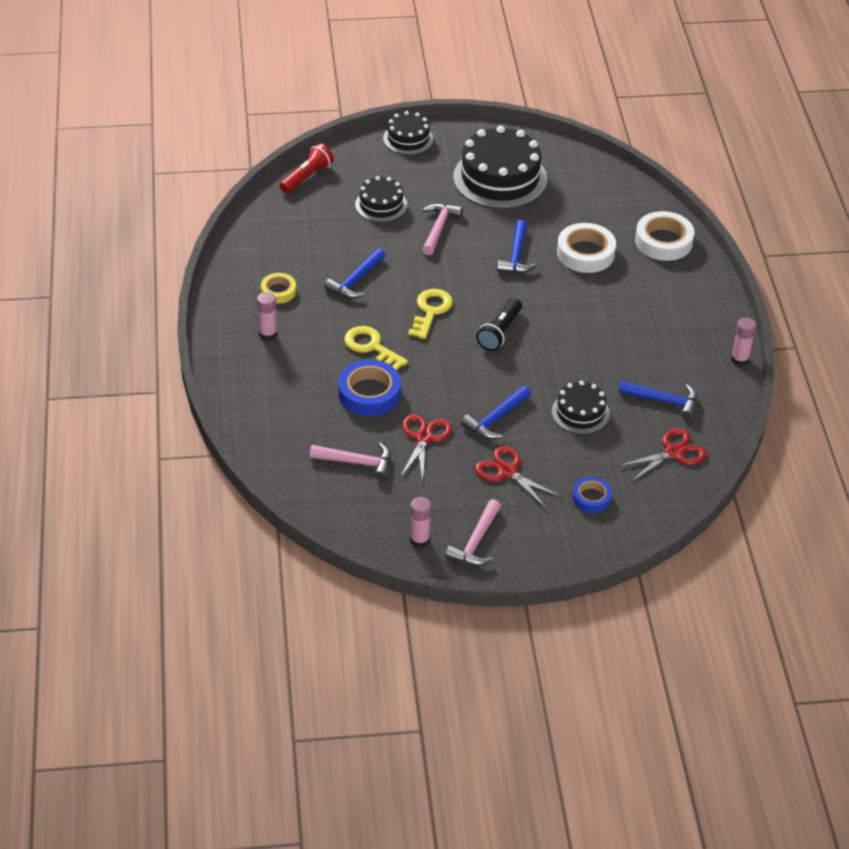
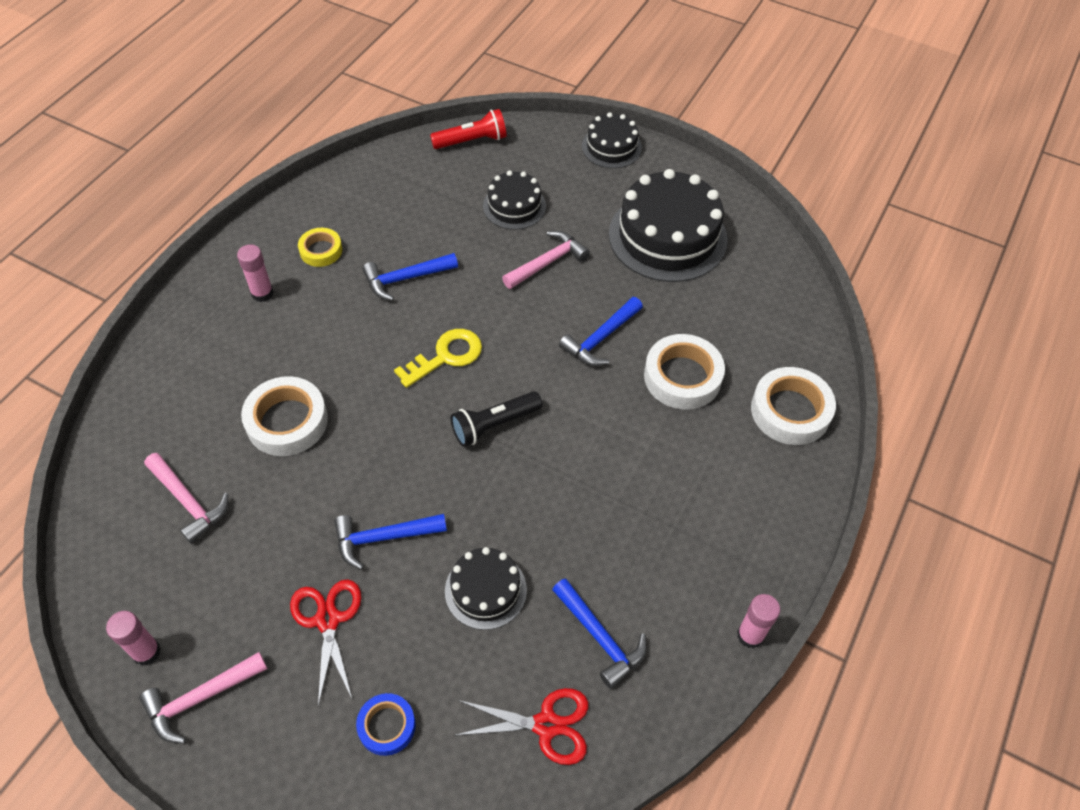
camera: 35 degrees right, 10 degrees up
blue tape [338,360,401,416] -> white tape [241,376,328,456]
yellow key [344,326,408,370] -> none
red scissors [400,414,452,482] -> none

